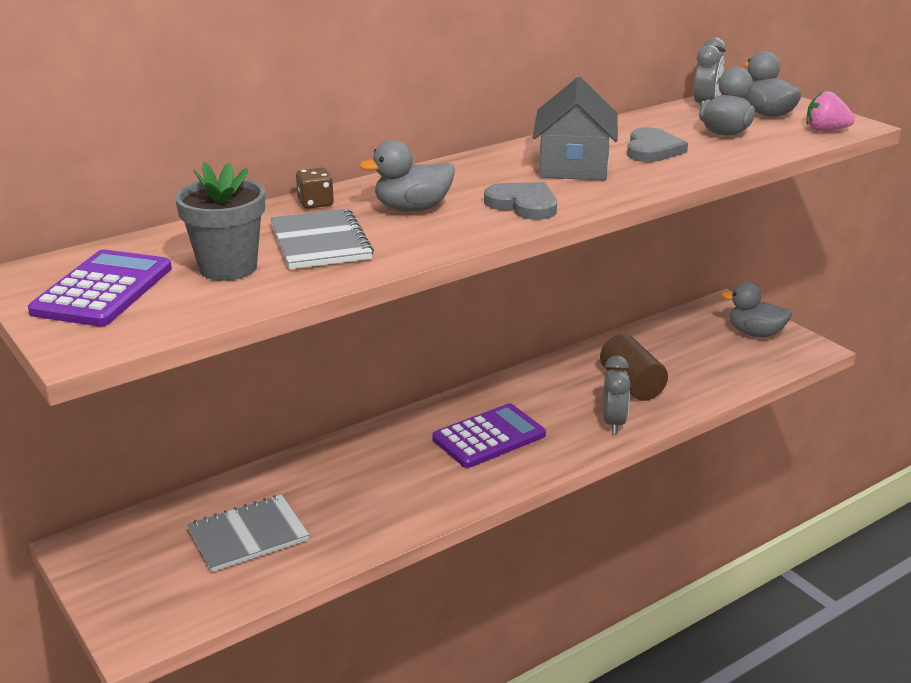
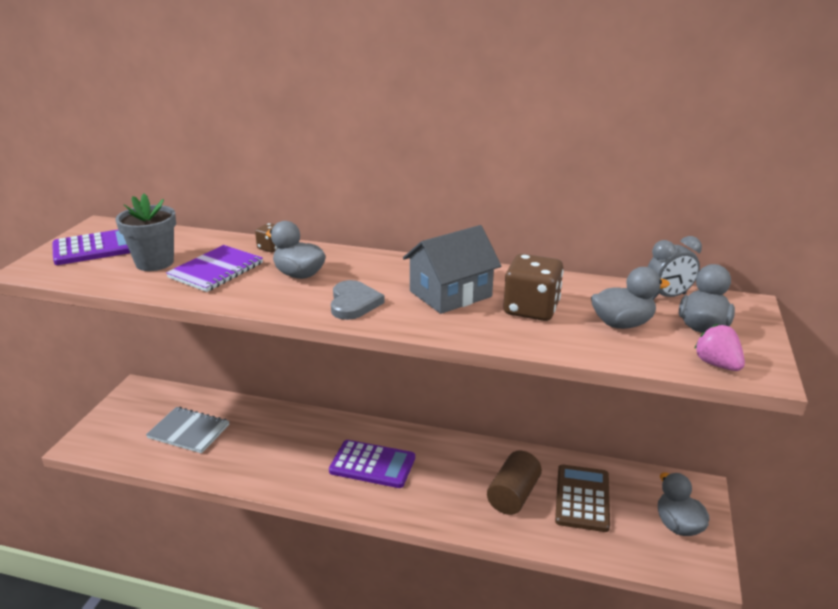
camera: 50 degrees right, 0 degrees up
grey notebook [270,208,374,269] -> purple notebook [166,245,263,292]
grey clock [603,355,631,434] -> none
grey heart [627,127,688,162] -> brown dice [503,254,563,321]
none -> brown calculator [555,465,610,532]

